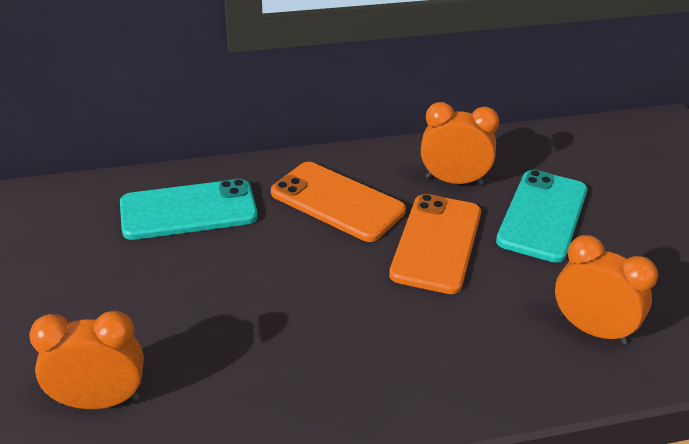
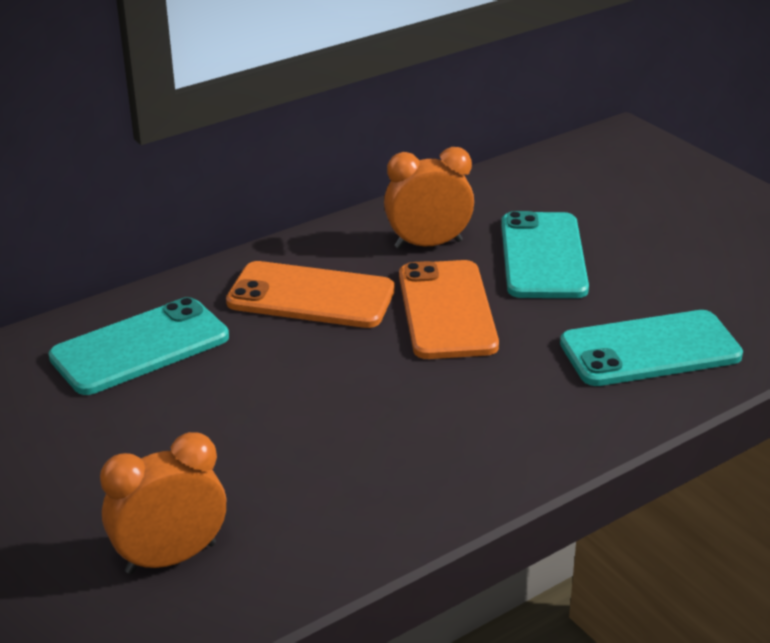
camera: 20 degrees left, 5 degrees down
orange clock [555,235,658,345] -> turquoise phone [560,310,743,386]

